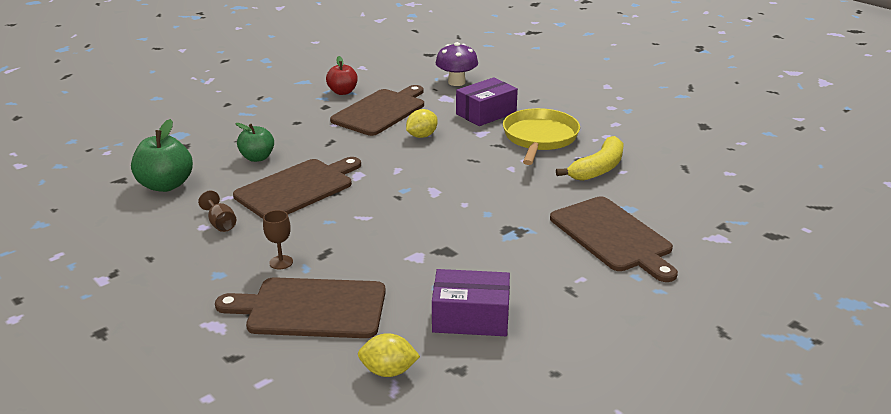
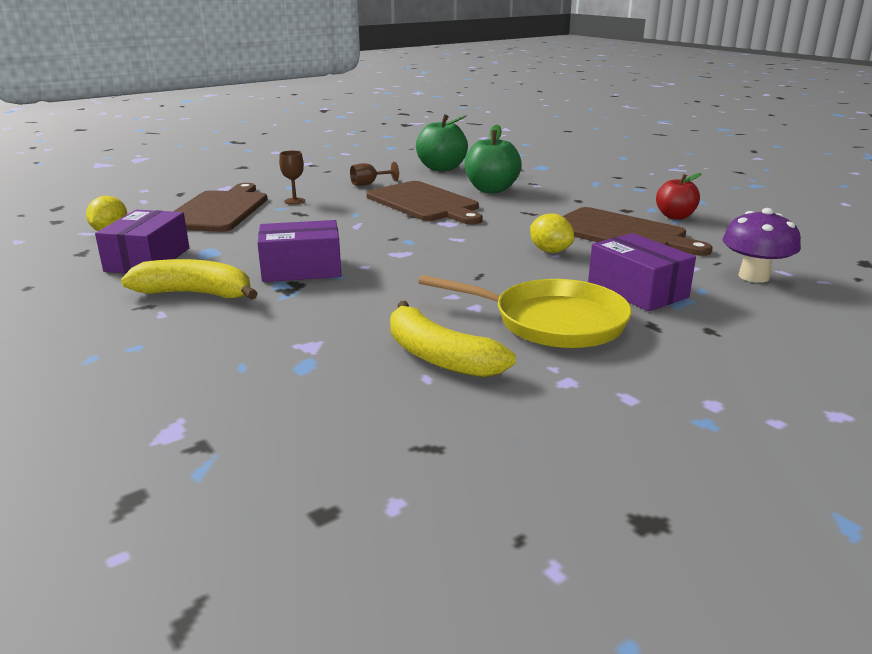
camera: 95 degrees right, 5 degrees down
green apple [235,123,274,162] -> green apple [465,125,522,193], size x1.50
brown cutting board [550,197,678,282] -> none
none -> yellow banana [121,259,258,300]
none -> purple box [257,220,342,282]

